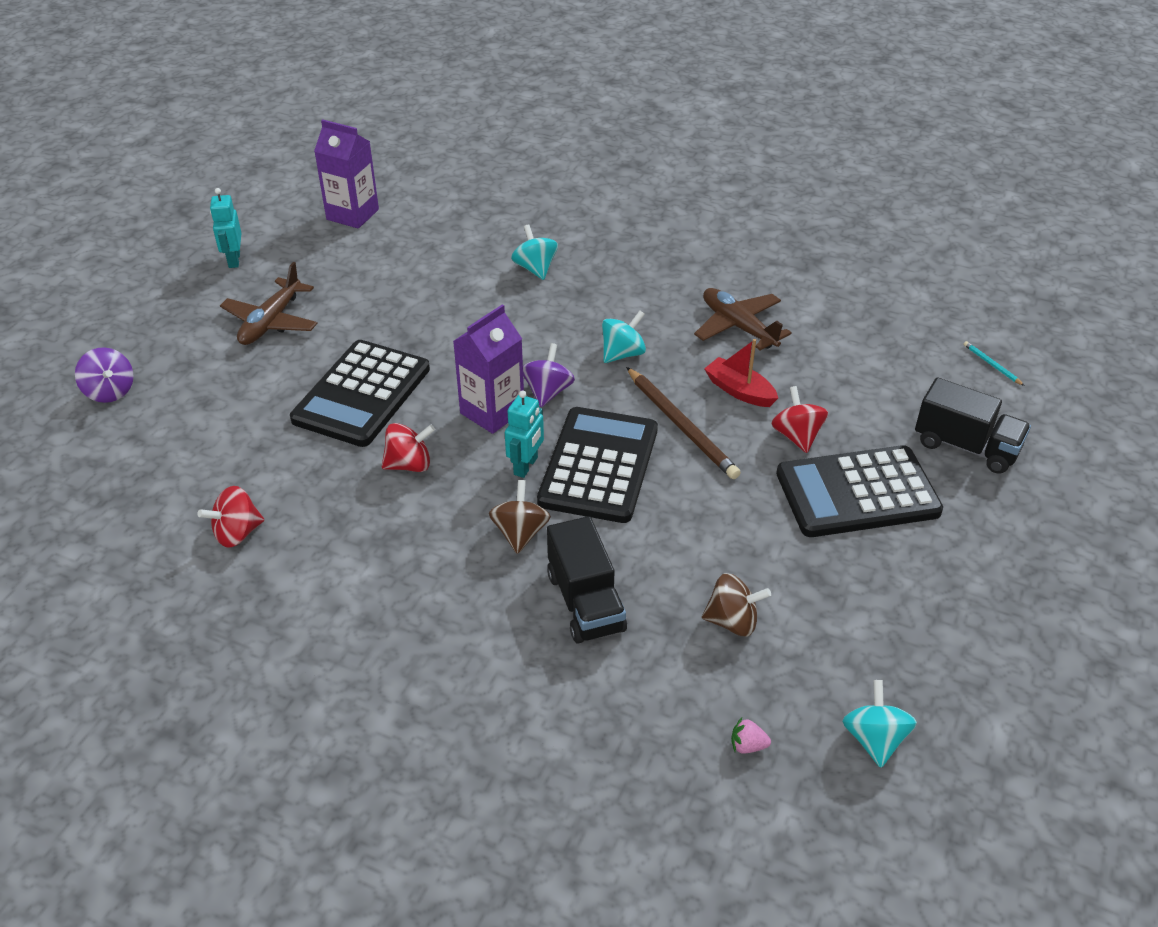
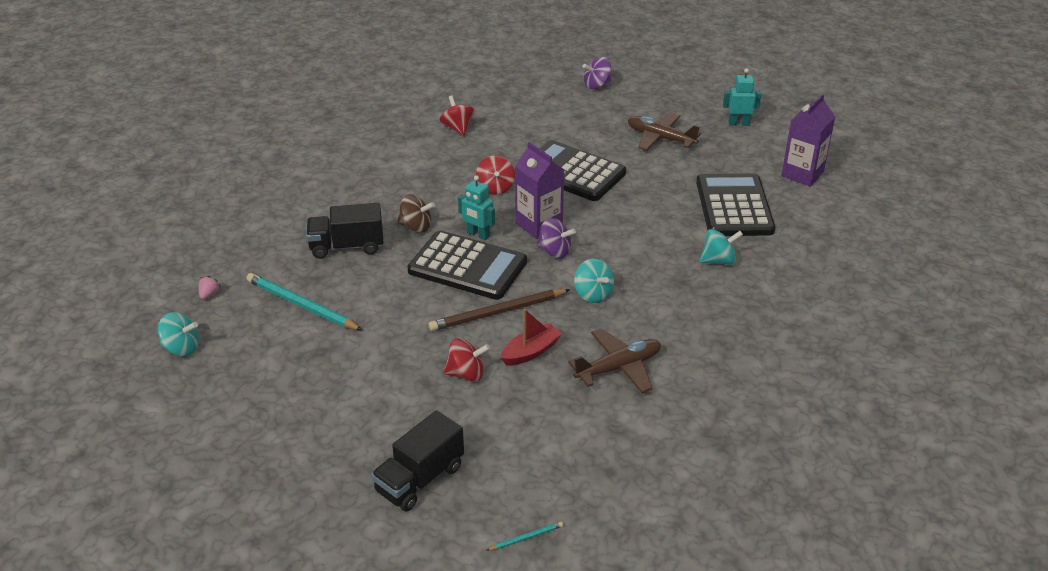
camera: 100 degrees right, 5 degrees down
brown spinning top [702,573,771,636] -> turquoise pencil [246,273,362,330]
black calculator [776,445,943,537] -> black calculator moved to [696,173,775,236]

